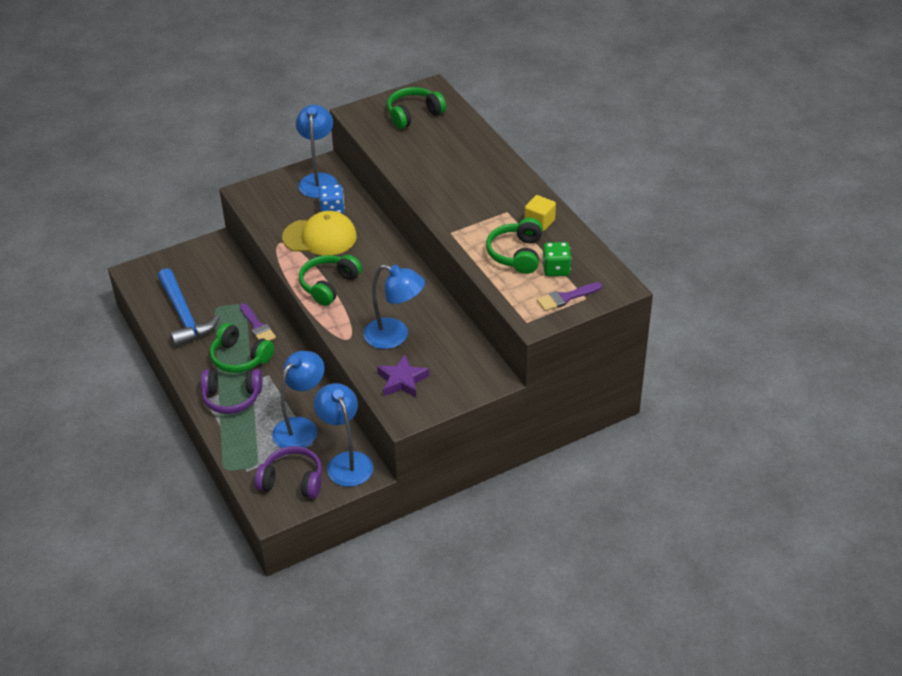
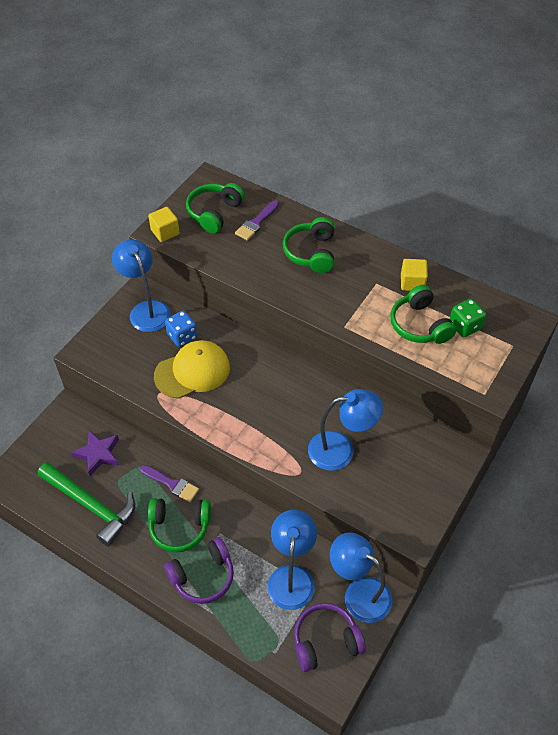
camera: 30 degrees left, 10 degrees up
blue hammer [158,268,220,347] -> green hammer [37,462,135,546]
green headphones [299,255,362,306] -> green headphones moved to [283,217,334,273]
purple star [377,355,429,397] -> purple star moved to [71,430,119,476]
purple brush [537,282,602,311] -> purple brush moved to [235,200,279,241]
none -> yellow cube [148,207,180,242]

